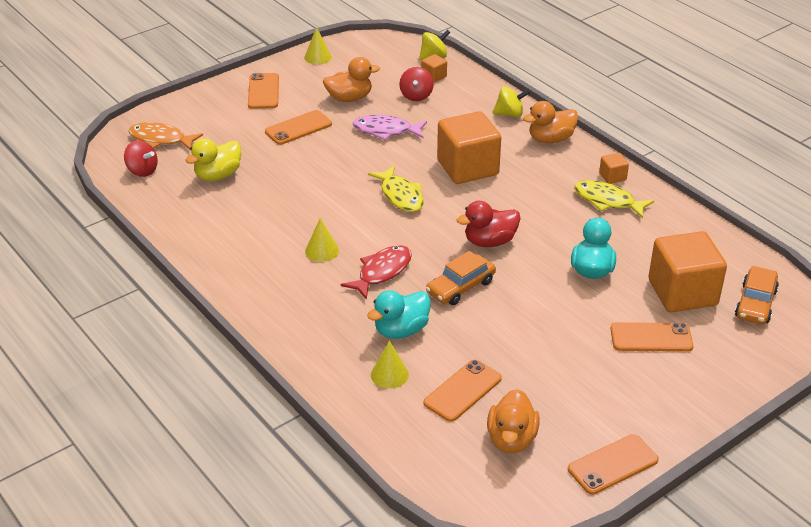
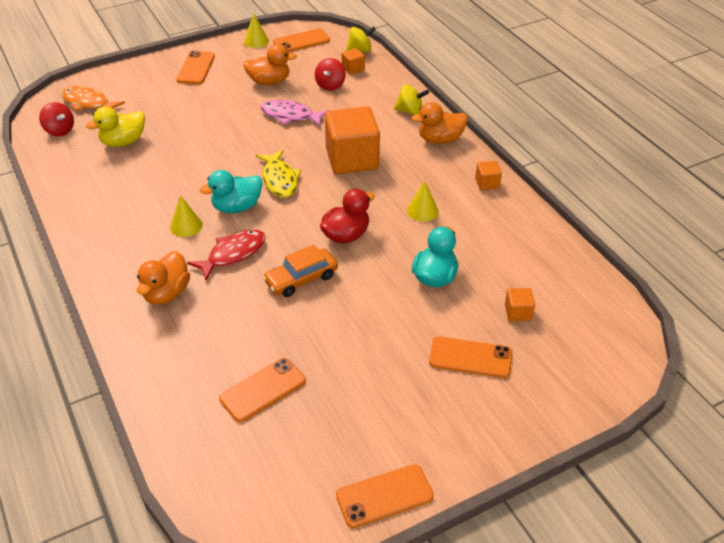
camera: 10 degrees right, 5 degrees up
orange phone [265,110,332,145] -> orange phone moved to [273,29,330,52]
turquoise duck [367,290,431,339] -> turquoise duck moved to [200,170,263,213]
yellow cone [371,340,409,389] -> yellow cone moved to [407,181,439,222]
red duck [457,201,521,247] -> red duck turned 150 degrees clockwise [320,189,375,244]
orange duck [487,389,540,453] -> orange duck moved to [137,251,190,305]
yellow fish [574,180,654,219] -> none
orange cube [648,231,727,312] -> orange cube [505,288,535,321], size x0.43
orange car [735,266,779,325] -> none

